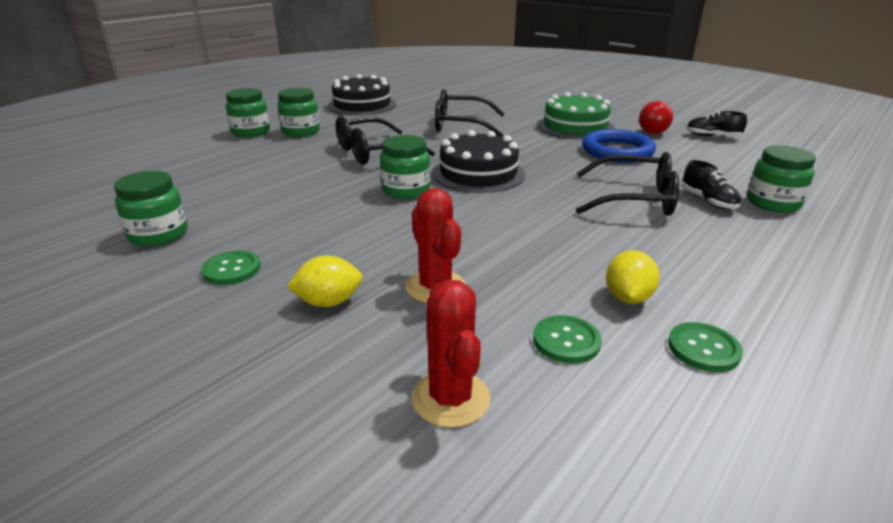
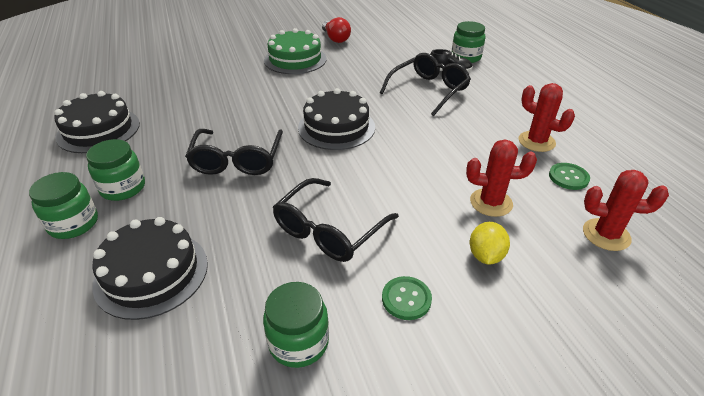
camera: 60 degrees left, 10 degrees up
green jar [380,135,430,199] -> none
black glasses [435,89,505,137] -> black glasses moved to [273,178,399,262]
blue ring [582,129,656,163] -> none
yellow lemon [606,250,660,304] -> red cactus [518,83,575,152]
green button [668,322,743,372] -> none
black shoe [686,111,747,136] -> none
none -> black cake [92,217,208,320]

